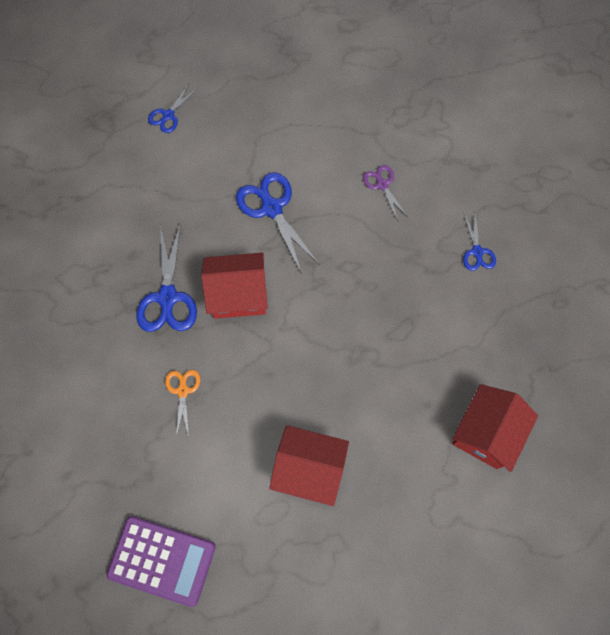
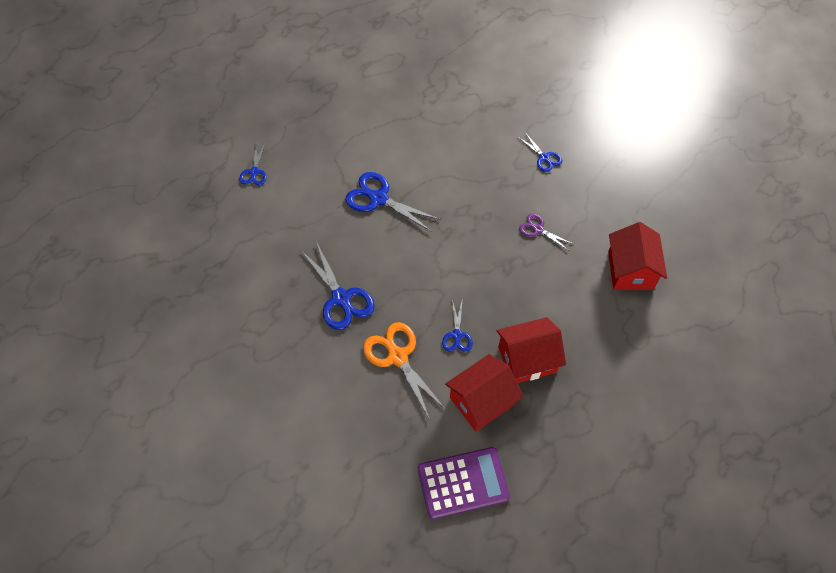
camera: 30 degrees left, 10 degrees down
orange scissors [165,370,200,438] -> orange scissors [363,322,447,420], size x1.77
red house [201,253,268,319] -> red house moved to [445,354,524,431]
purple scissors [363,165,407,221] -> purple scissors moved to [519,214,573,251]
none -> blue scissors [442,298,473,352]

